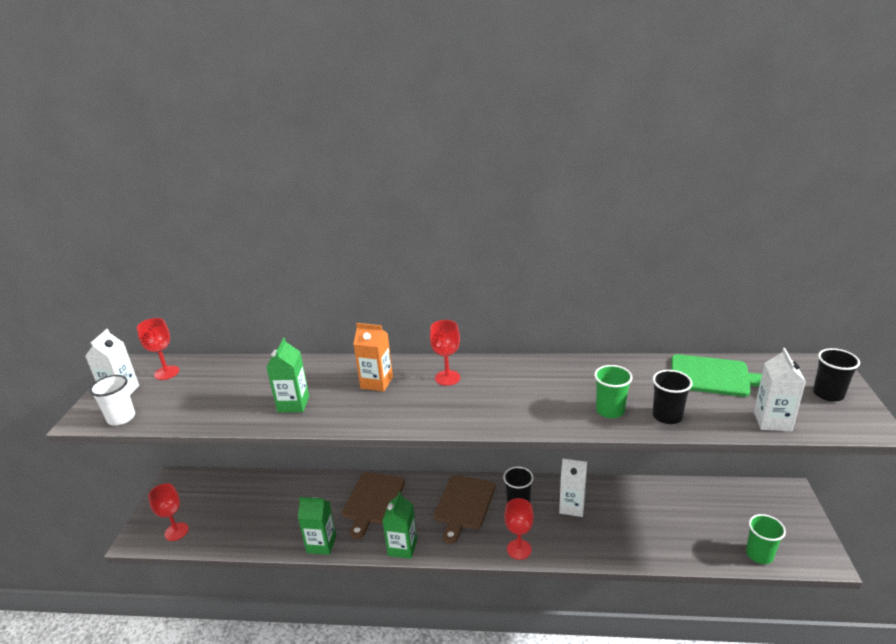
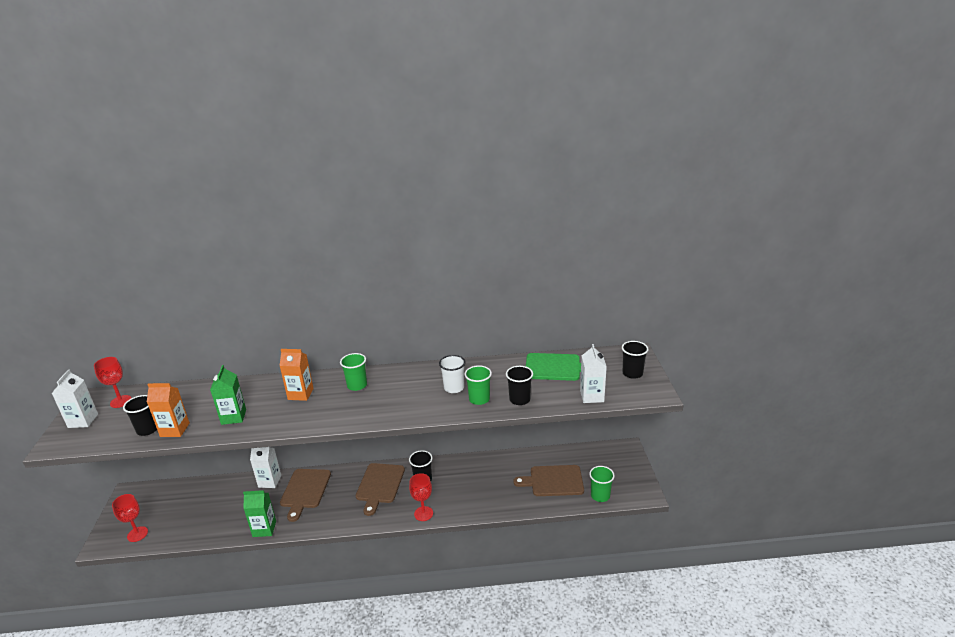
camera: 10 degrees left, 0 degrees up
white cup [89,375,135,425] -> white cup moved to [439,355,465,393]
green carton [382,492,417,559] -> none
red goblet [430,320,460,386] -> green cup [340,353,367,391]
white carton [559,458,587,517] -> white carton moved to [250,447,281,488]
none -> black cup [123,395,157,436]
none -> orange carton [147,383,190,437]
none -> brown cutting board [513,465,584,496]

